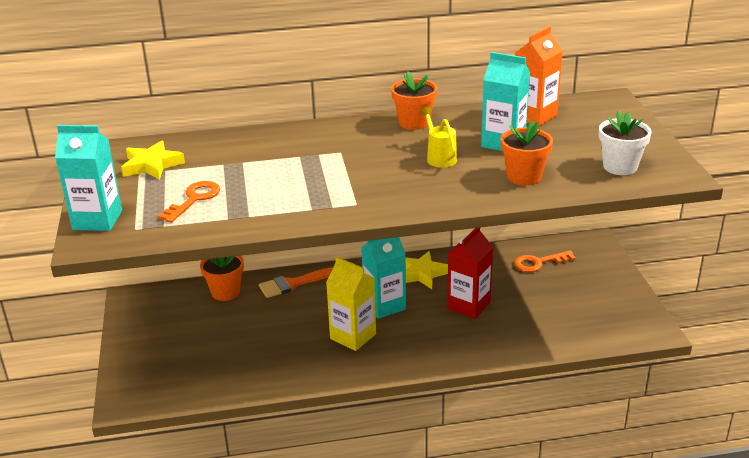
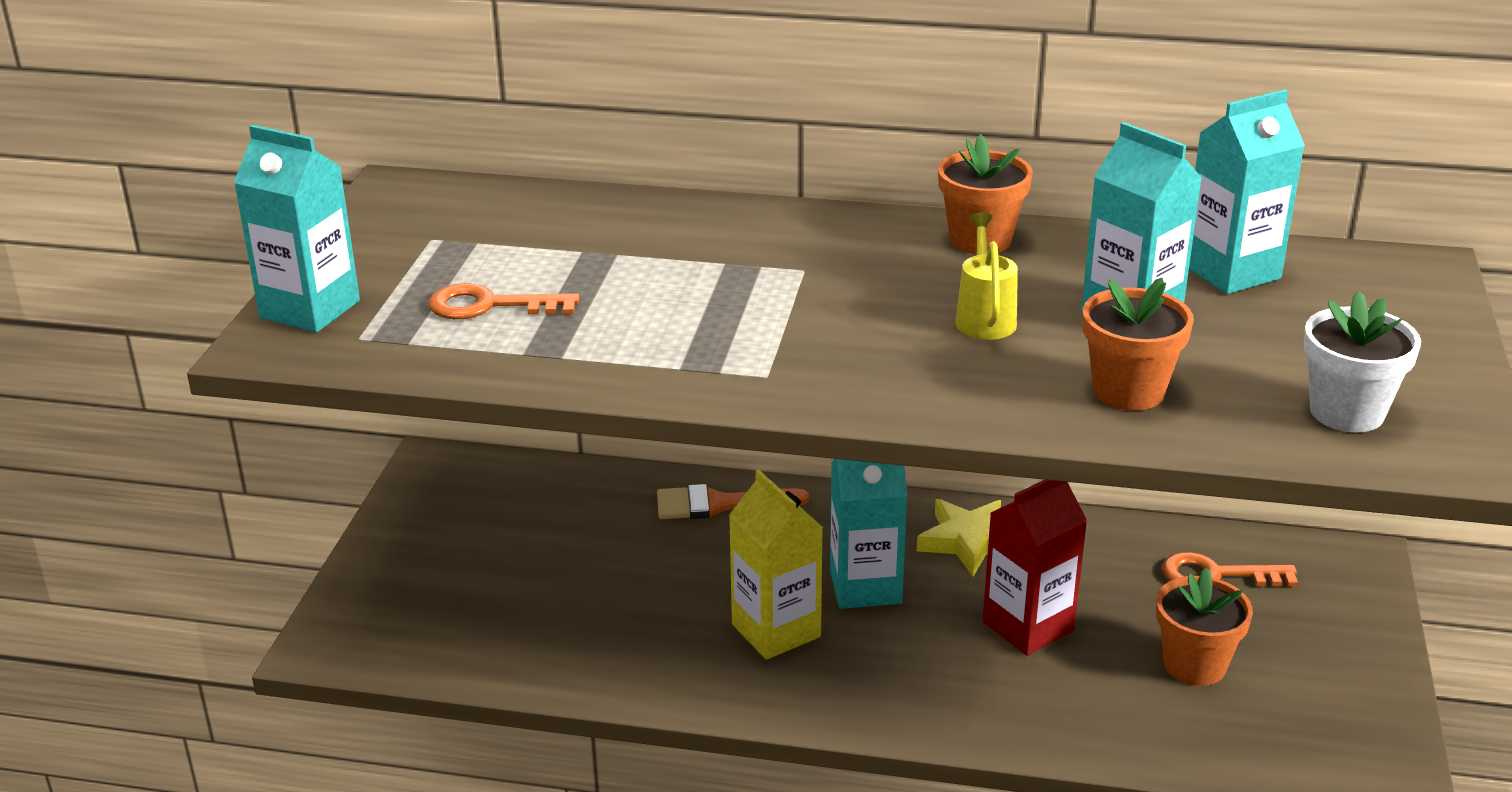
camera: 20 degrees right, 0 degrees up
yellow star [121,141,185,180] -> none
orange key [158,181,220,223] -> orange key turned 135 degrees counterclockwise [429,283,580,319]
orange flower pot [200,256,244,301] -> orange flower pot moved to [1156,568,1253,686]
orange carton [515,26,563,127] -> turquoise carton [1189,89,1305,294]

